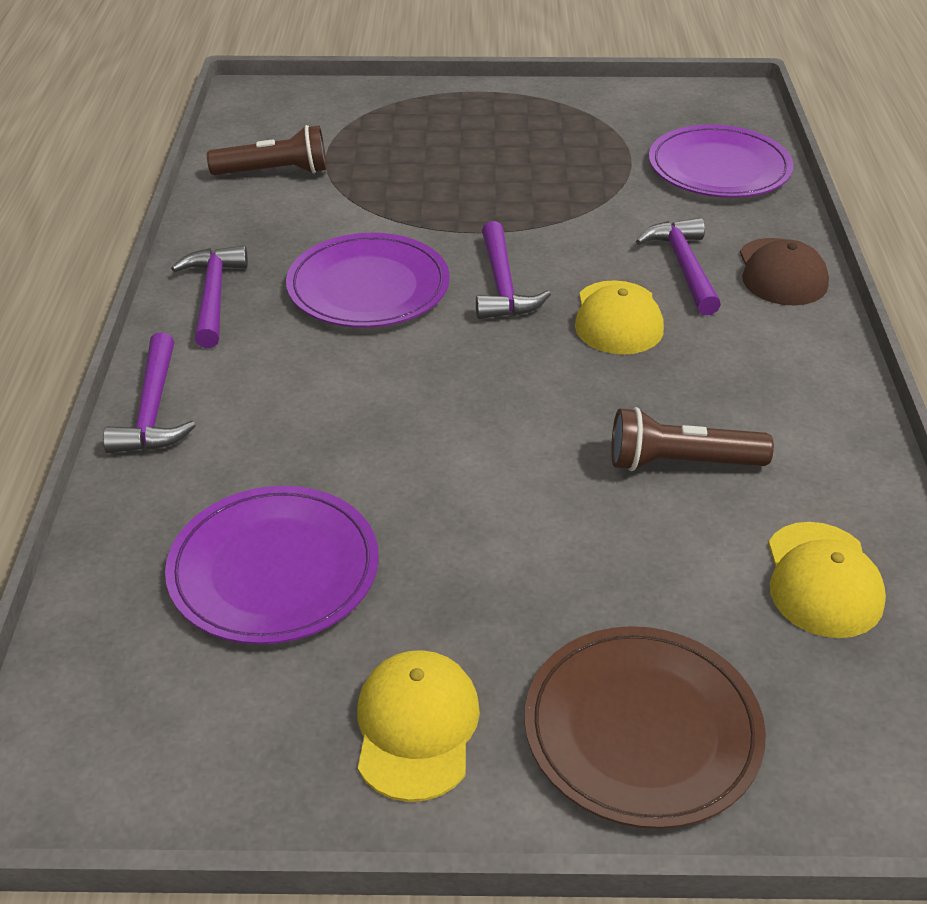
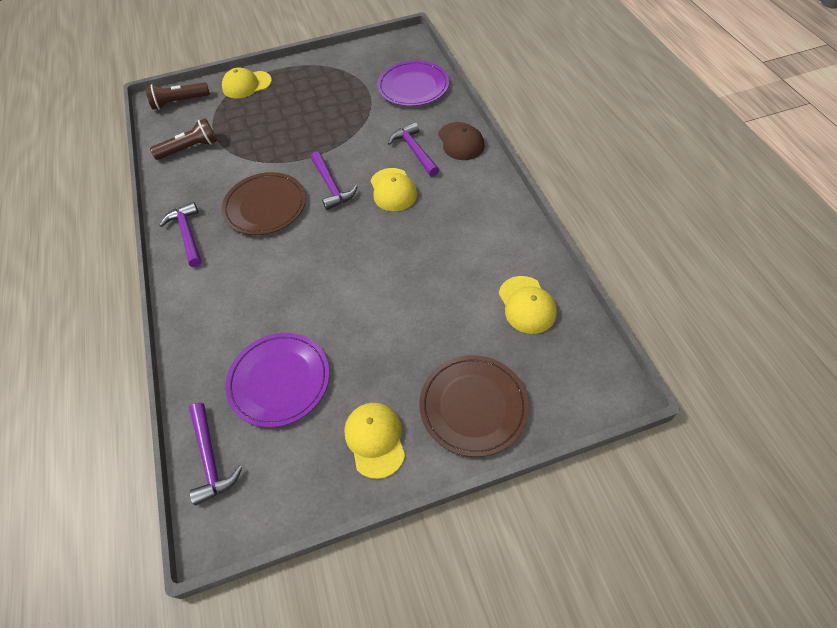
camera: 15 degrees left, 15 degrees up
purple hammer [103,333,196,453] -> purple hammer moved to [189,403,243,505]
purple plate [286,233,450,328] -> brown plate [222,172,306,235]
brown flashlight [611,407,774,471] -> brown flashlight moved to [145,82,210,110]
none -> yellow cap [222,68,272,99]

